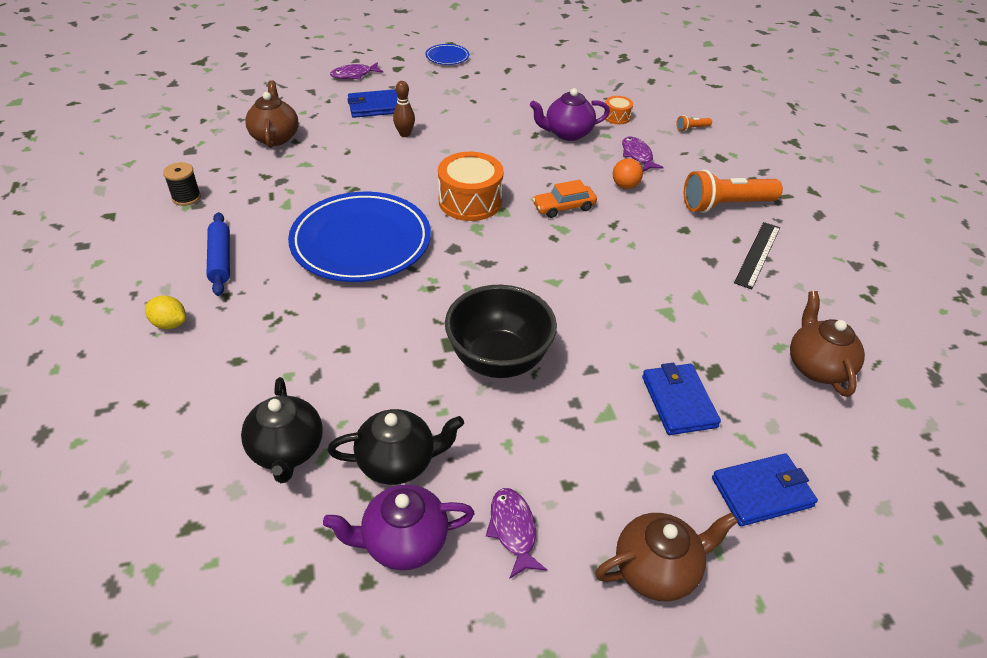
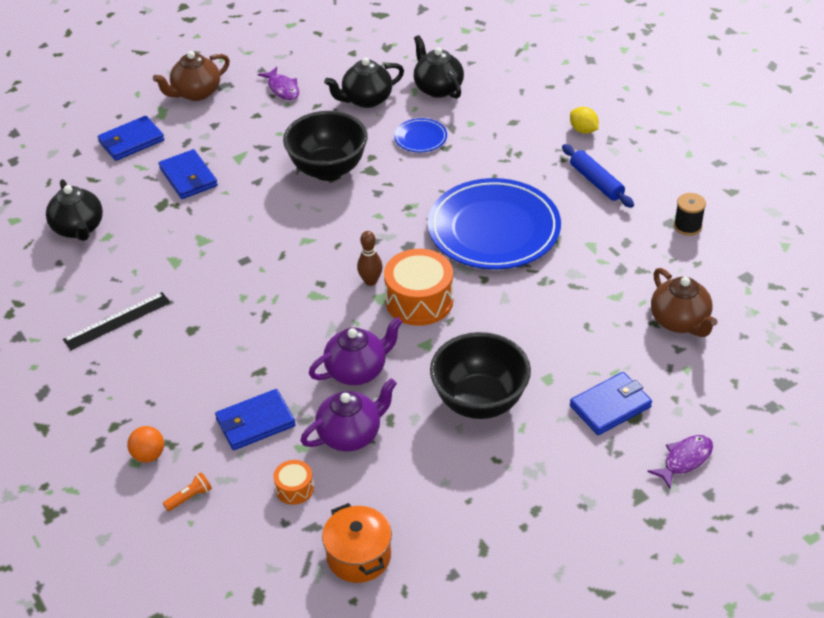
camera: 165 degrees right, 0 degrees up
yellow lemon [145,296,186,329] -> yellow lemon turned 45 degrees clockwise [570,107,599,134]
purple teapot [323,484,475,570] -> purple teapot moved to [309,317,402,385]
brown bowling pin [393,81,415,137] -> brown bowling pin moved to [357,231,383,286]
blue plate [426,44,469,65] -> blue plate moved to [394,118,447,152]
orange car [533,180,597,218] -> none
orange ball [613,158,643,189] -> orange ball moved to [127,426,164,462]
purple fish [622,137,664,172] -> blue wallet [215,389,296,450]
orange flashlight [684,170,783,213] -> none
black ruler [734,222,780,289] -> black ruler turned 45 degrees clockwise [63,292,170,350]
brown teapot [790,291,865,397] -> black teapot [46,179,103,241]
none -> orange pot [322,503,392,583]
none -> black bowl [430,332,531,419]

